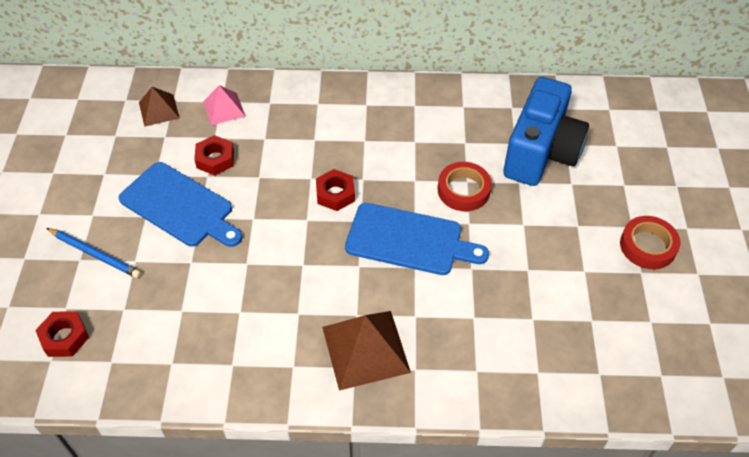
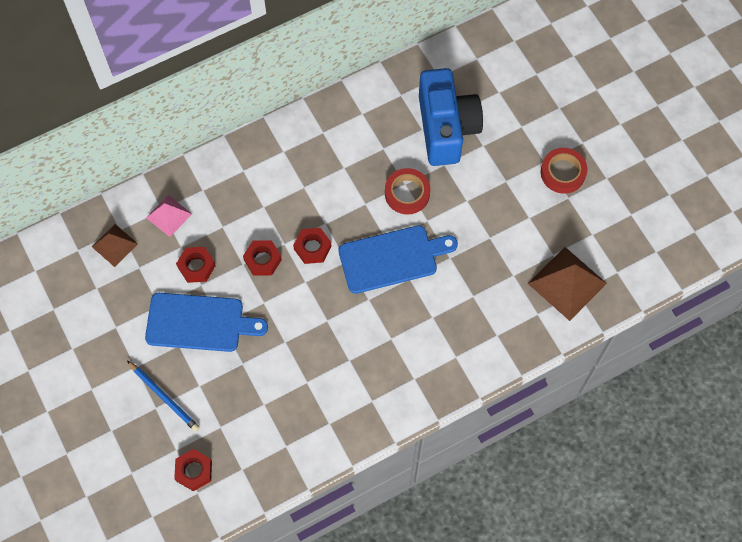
camera: 30 degrees left, 15 degrees up
blue pencil [46,228,141,278] -> blue pencil turned 45 degrees clockwise [127,361,200,432]
brown pyramid [322,311,411,391] -> brown pyramid moved to [528,247,607,321]
none -> red nut [243,240,282,276]

